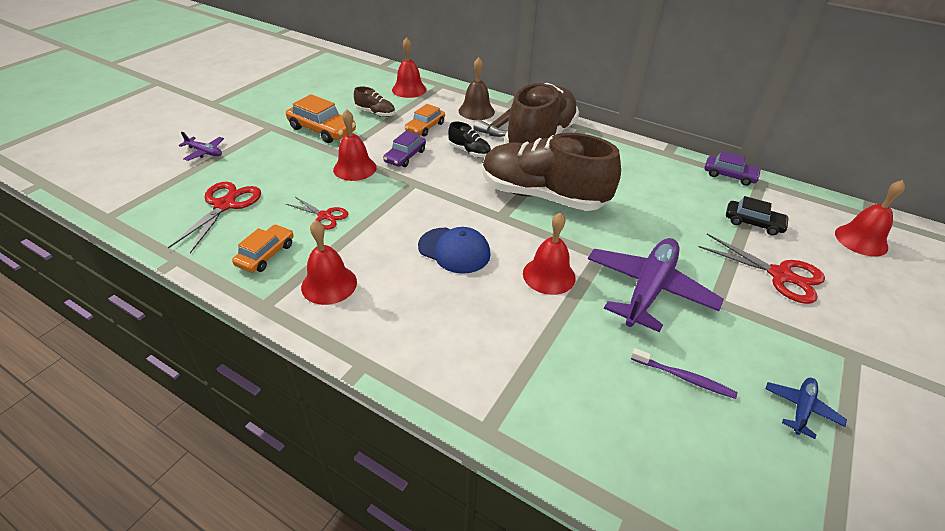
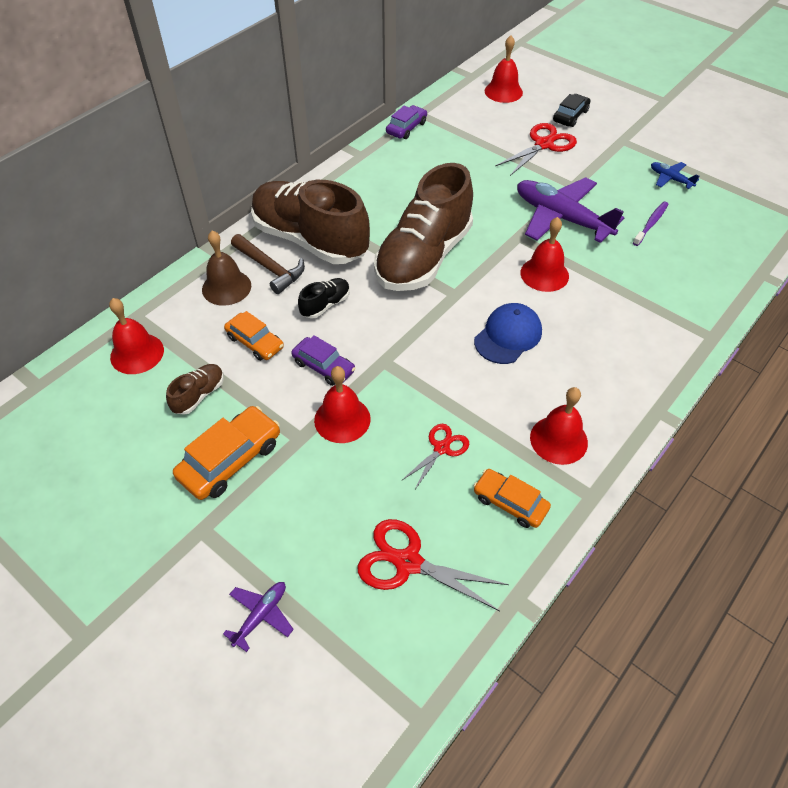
camera: 80 degrees left, 10 degrees up
black car [726,196,790,235] -> black car moved to [553,94,591,127]

